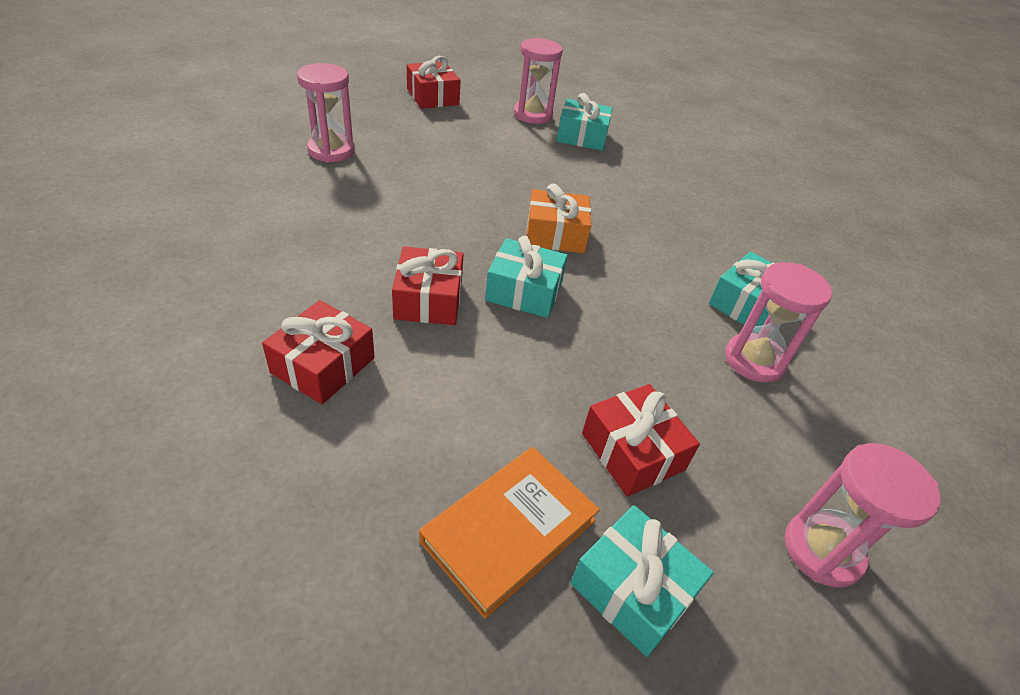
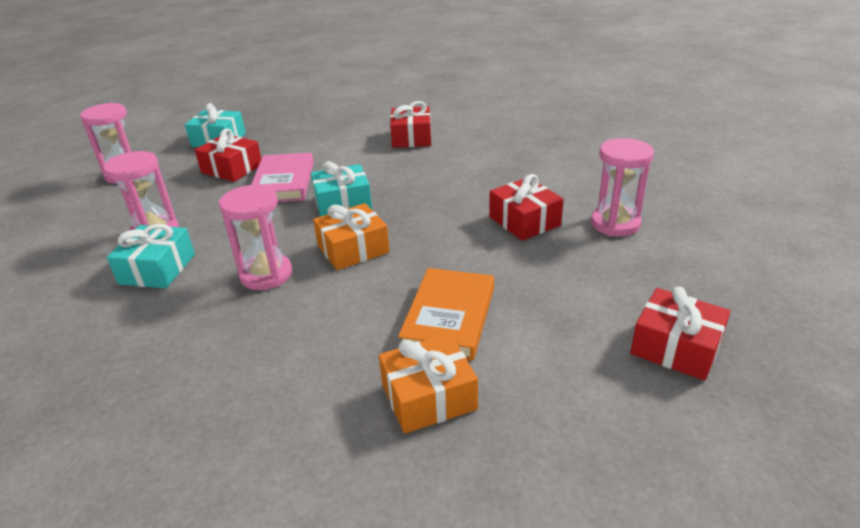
camera: 155 degrees right, 10 degrees down
red gift [392,246,464,325] -> red gift moved to [489,174,564,241]
orange book [419,447,600,619] -> orange book moved to [398,268,494,361]
pink hourglass [514,38,563,124] -> pink hourglass moved to [219,184,292,290]
turquoise gift [557,93,612,151] -> orange gift [379,334,478,434]
none -> pink book [251,153,314,202]

